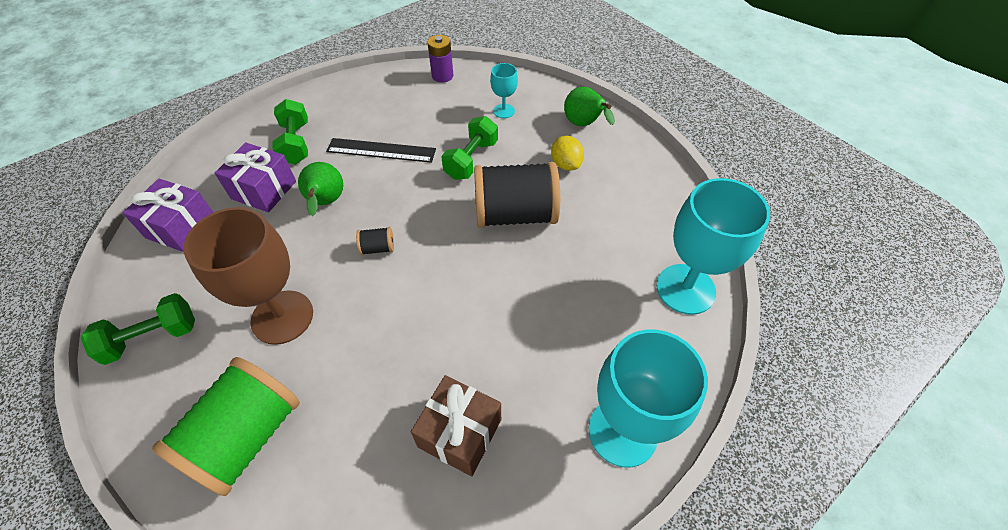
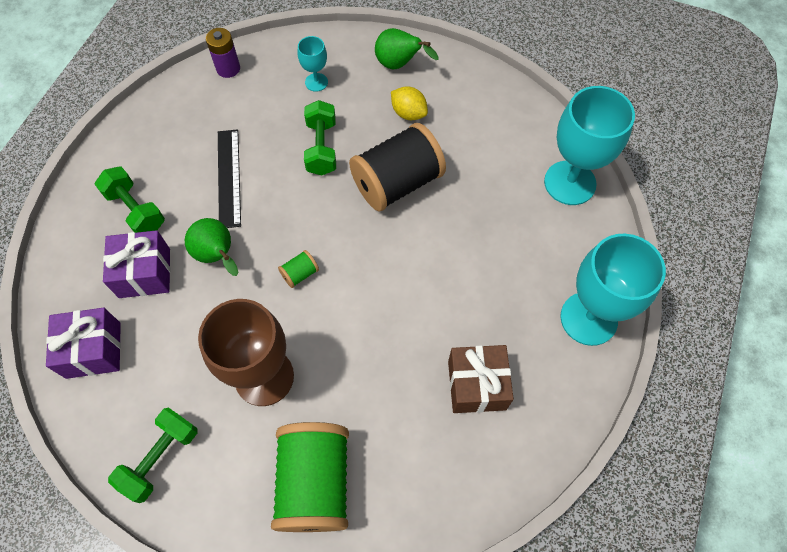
camera: 30 degrees left, 10 degrees up
black ruler [326,138,436,163] -> black ruler turned 75 degrees counterclockwise [218,129,241,228]
black spool [356,227,394,255] -> green spool [278,250,319,288]

